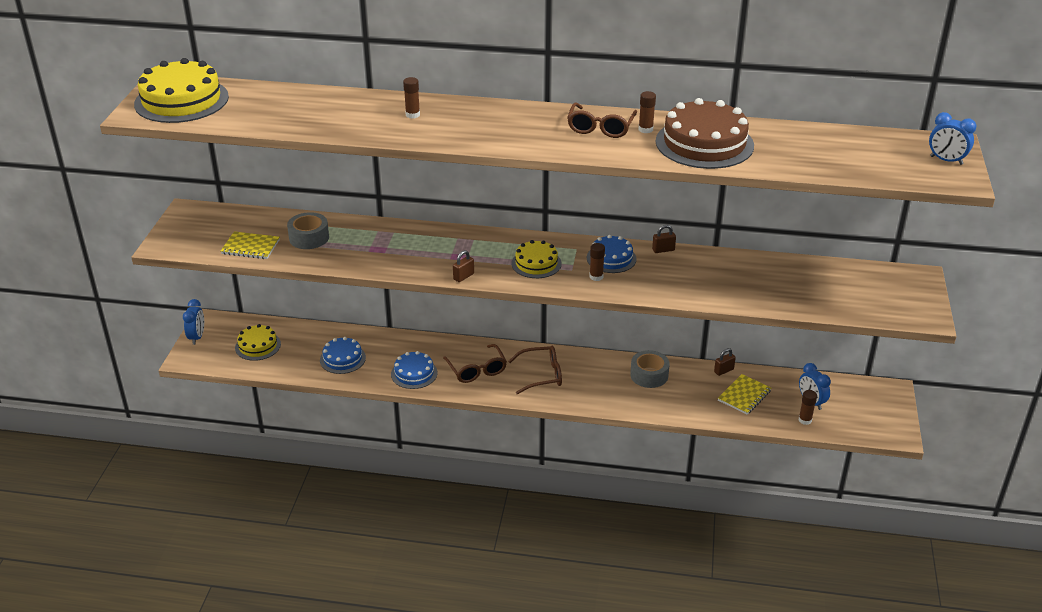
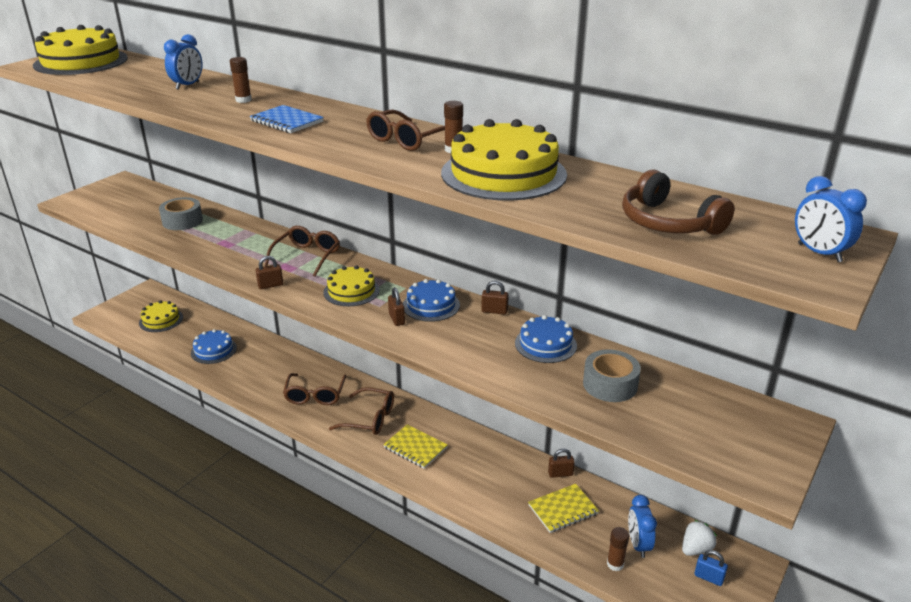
camera: 25 degrees right, 5 degrees down
blue clock [183,299,204,345] -> blue clock moved to [164,34,203,90]
yellow notebook [221,232,280,259] -> yellow notebook moved to [383,424,448,469]
blue cake [391,351,437,389] -> blue cake moved to [515,315,577,363]
brown glue stick [589,243,605,281] -> brown padlock [388,287,405,326]
grey tape [630,350,670,388] -> grey tape moved to [583,349,641,402]
brown cake [656,98,754,169] -> yellow cake [441,119,567,201]
none -> blue notebook [250,105,324,133]
none -> brown glasses [264,226,340,276]
none -> brown headphones [622,169,734,235]
none -> white strawberry [682,520,717,556]
none -> blue padlock [694,550,728,586]

